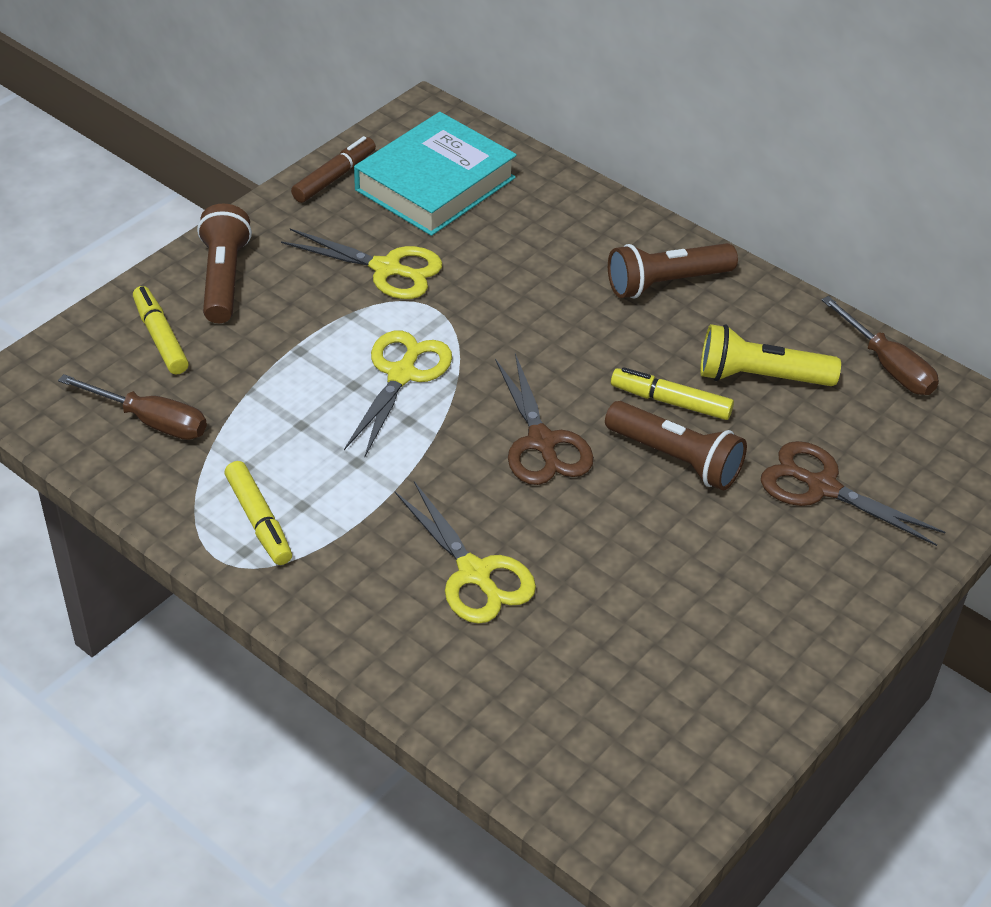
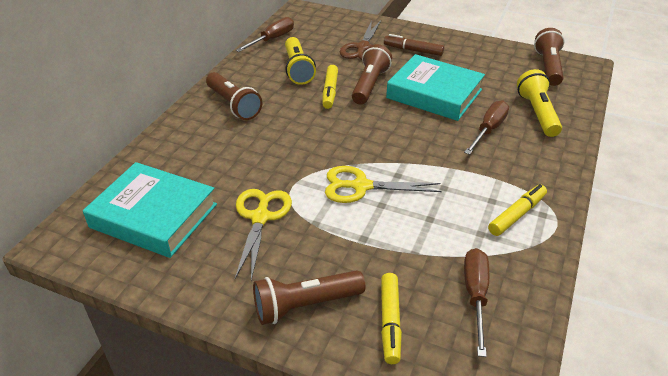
camera: 105 degrees left, 5 degrees down
yellow marker [133,286,189,375] -> yellow marker turned 45 degrees counterclockwise [381,273,402,364]
brown marker [291,136,376,203] -> brown marker moved to [384,34,444,56]
yellow scissors [395,481,536,624] -> brown screwdriver [464,100,509,155]
brown scissors [495,353,594,485] -> none
none -> turquoise book [386,54,485,121]
none -> yellow flashlight [517,69,562,137]
none -> brown flashlight [534,28,565,86]

